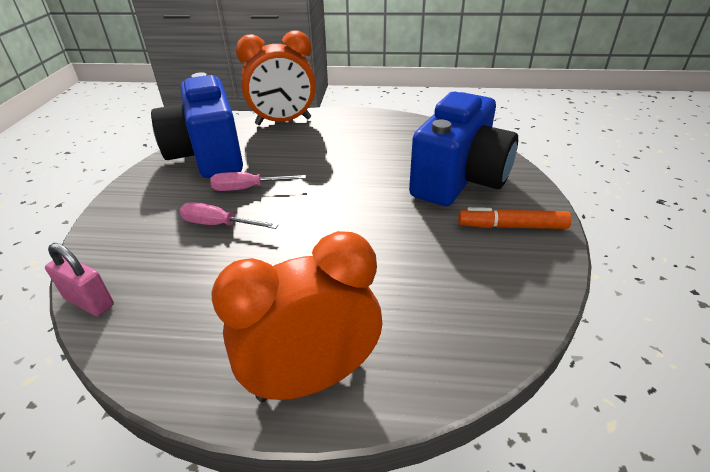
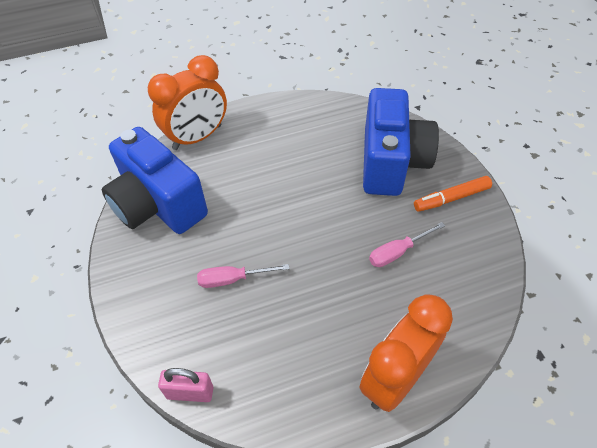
camera: 25 degrees left, 15 degrees up
pink screwdriver [210,172,306,191] -> pink screwdriver moved to [369,222,445,267]

